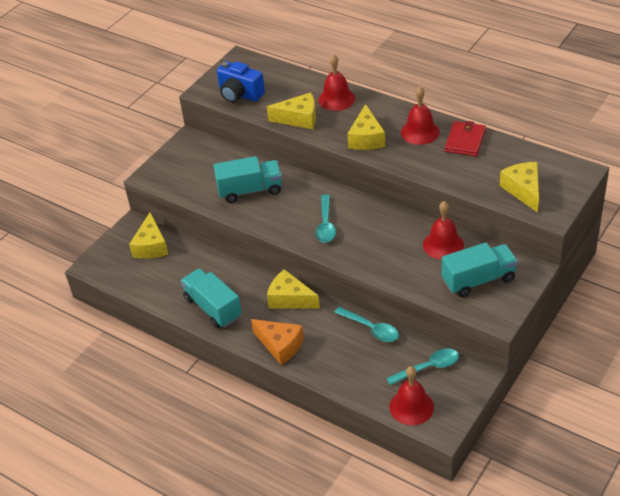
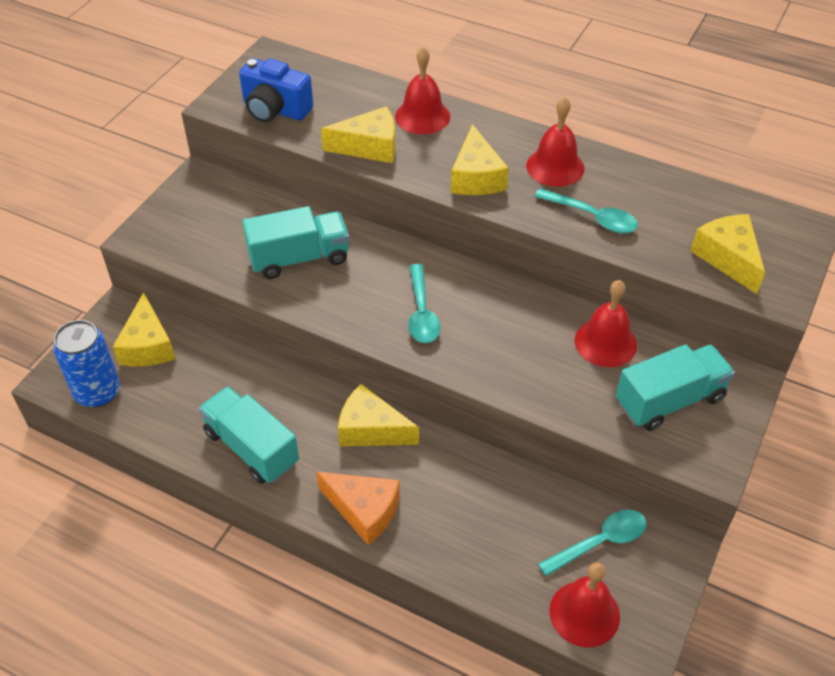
camera: 10 degrees left, 5 degrees up
turquoise spoon [334,307,399,342] -> turquoise spoon moved to [534,188,638,233]
red wallet [445,121,486,156] -> none
none -> blue can [53,320,120,407]

